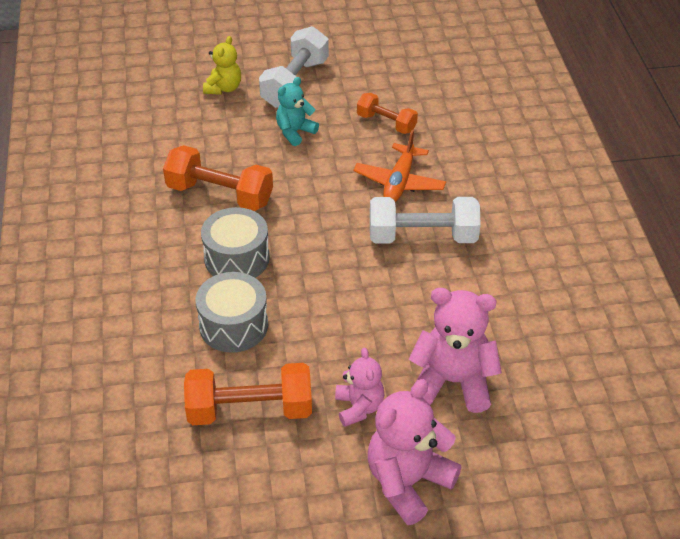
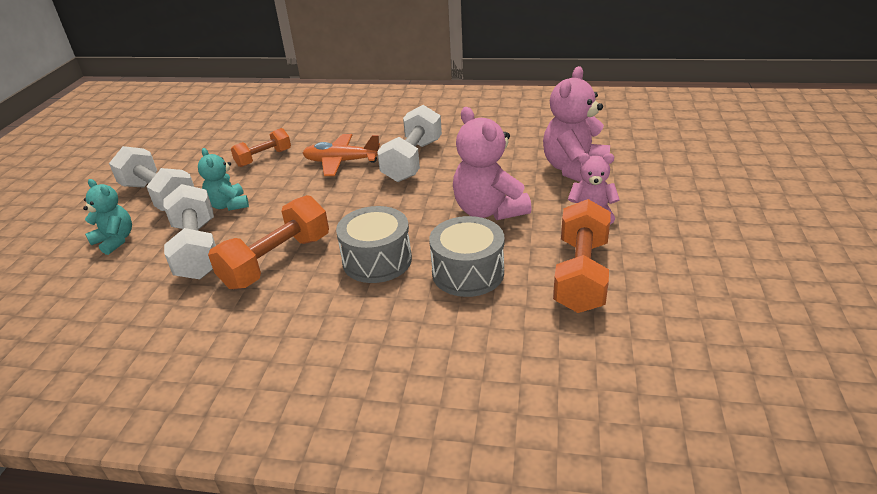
camera: 70 degrees left, 10 degrees down
yellow teddy bear [203,36,241,95] -> turquoise teddy bear [83,179,132,255]
orange plane [354,130,446,202] -> orange plane turned 150 degrees clockwise [303,134,380,176]
pink teddy bear [368,379,461,525] -> pink teddy bear moved to [453,107,532,220]
none -> white dumbbell [163,184,216,279]

